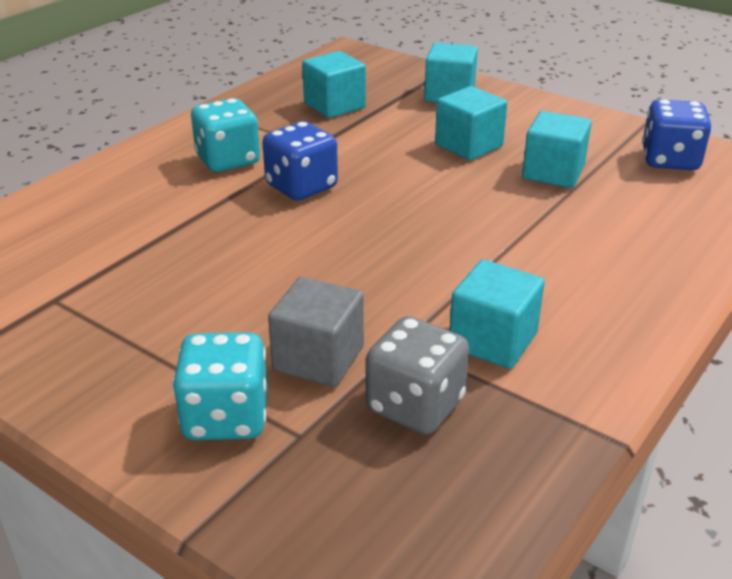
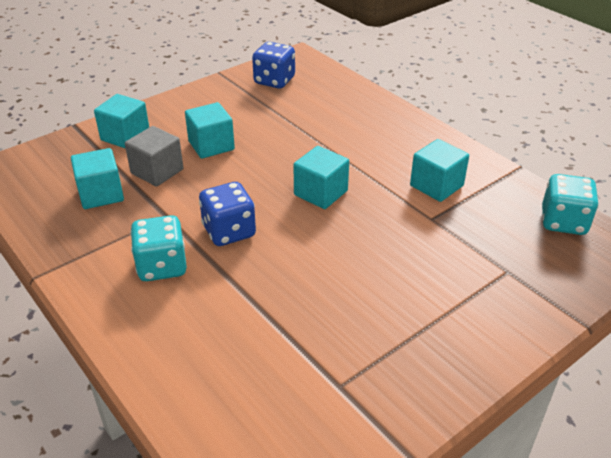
camera: 75 degrees left, 5 degrees up
turquoise dice [172,332,267,440] -> turquoise dice moved to [542,174,599,235]
grey cube [268,277,364,387] -> grey cube moved to [125,126,184,187]
grey dice [366,316,469,434] -> none
turquoise cube [522,111,592,188] -> turquoise cube moved to [293,146,349,209]

